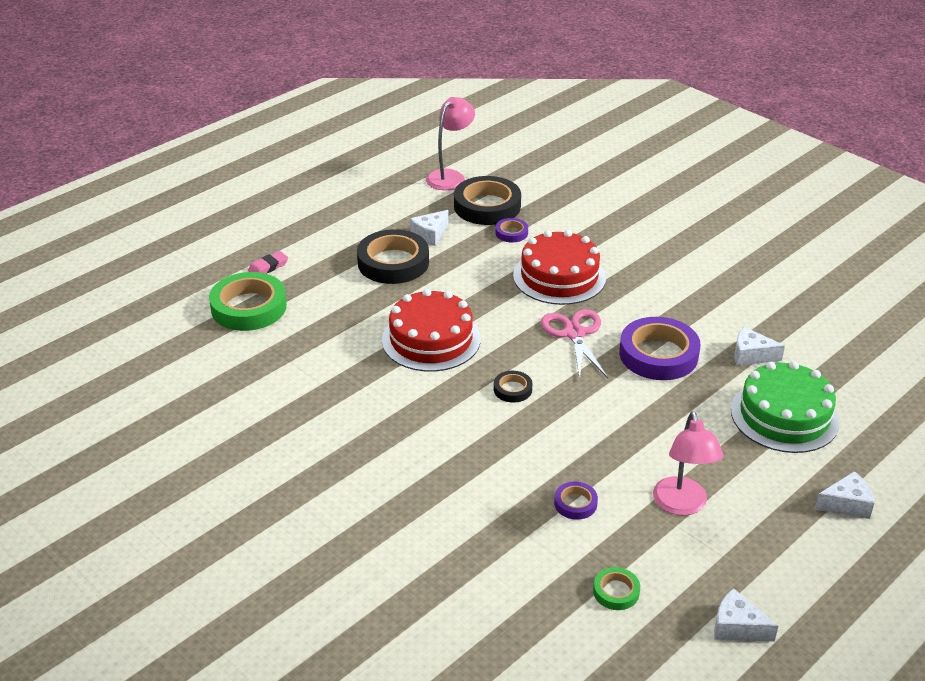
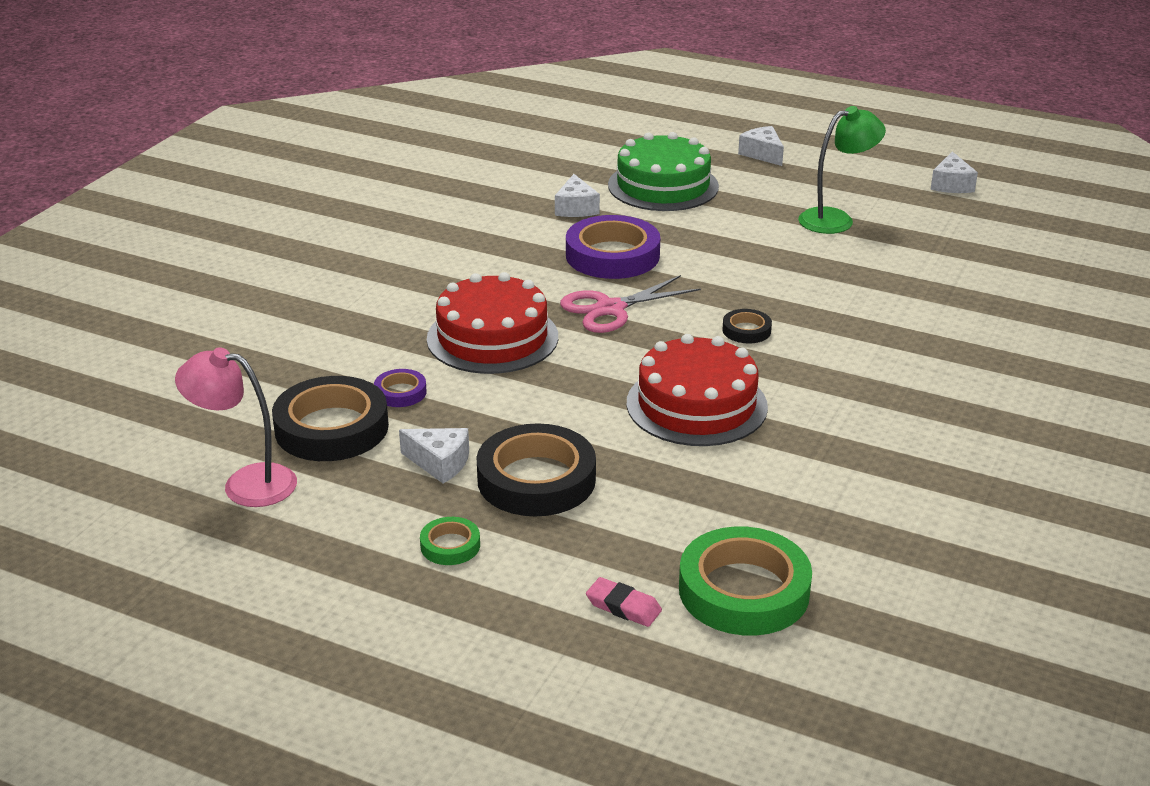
camera: 110 degrees left, 5 degrees down
purple tape [554,482,598,520] -> none
green tape [593,567,640,610] -> green tape moved to [420,517,480,565]
pink lamp [653,411,723,515] -> green lamp [798,106,886,234]

